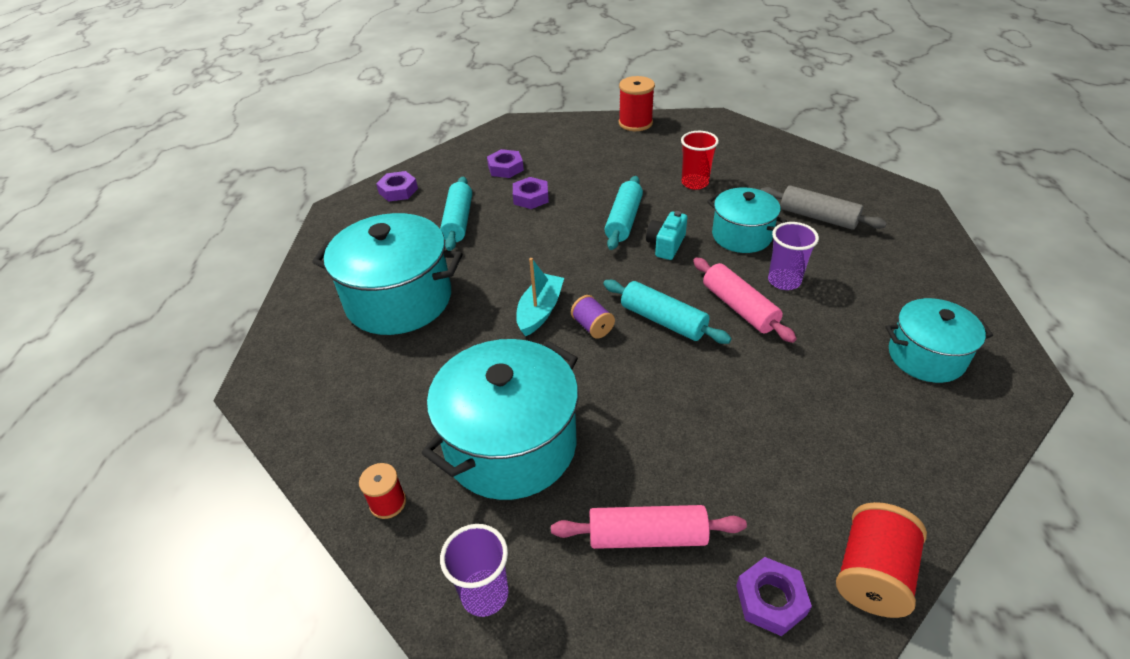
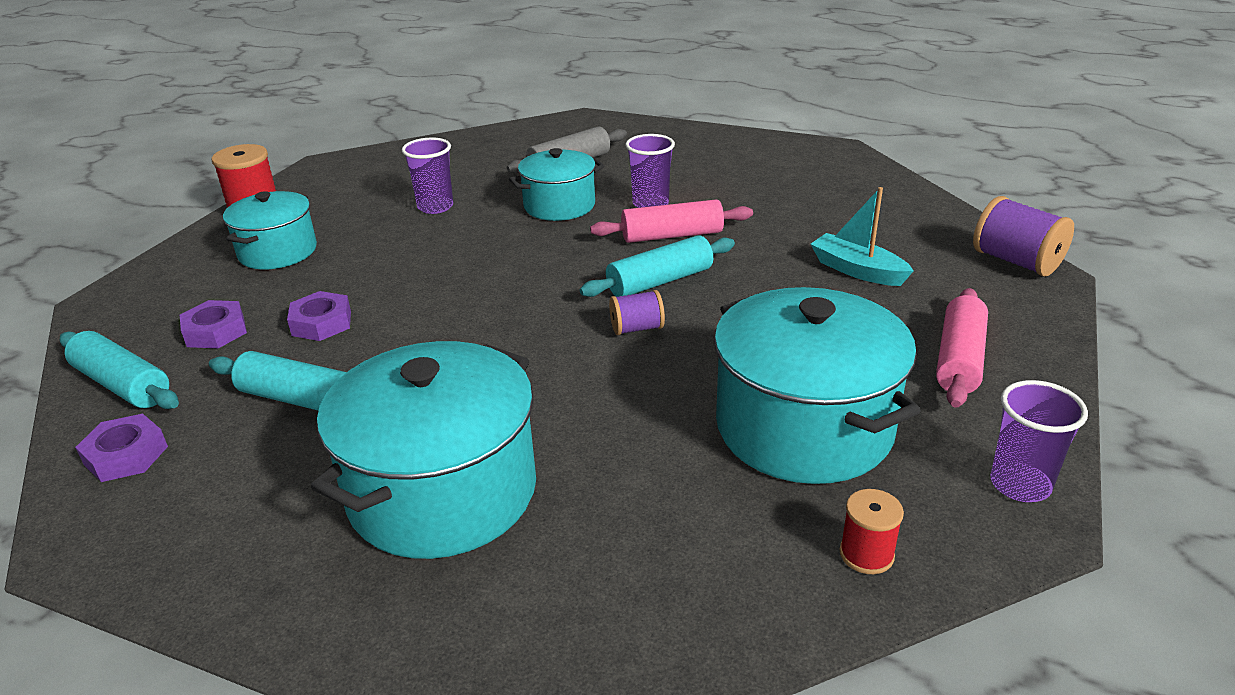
camera: 70 degrees left, 10 degrees down
turquoise boat [516,258,564,336] -> turquoise boat moved to [811,187,914,286]
turquoise rolling pin [604,176,643,250] -> turquoise rolling pin moved to [60,331,179,409]
turquoise camera [646,211,687,260] -> none
red cup [681,131,719,190] -> purple cup [402,137,453,214]
purple nut [736,557,812,636] -> none
red spool [836,502,927,618] -> purple spool [973,196,1074,277]
turquoise pot [886,298,993,383] -> turquoise pot moved to [223,191,317,269]

